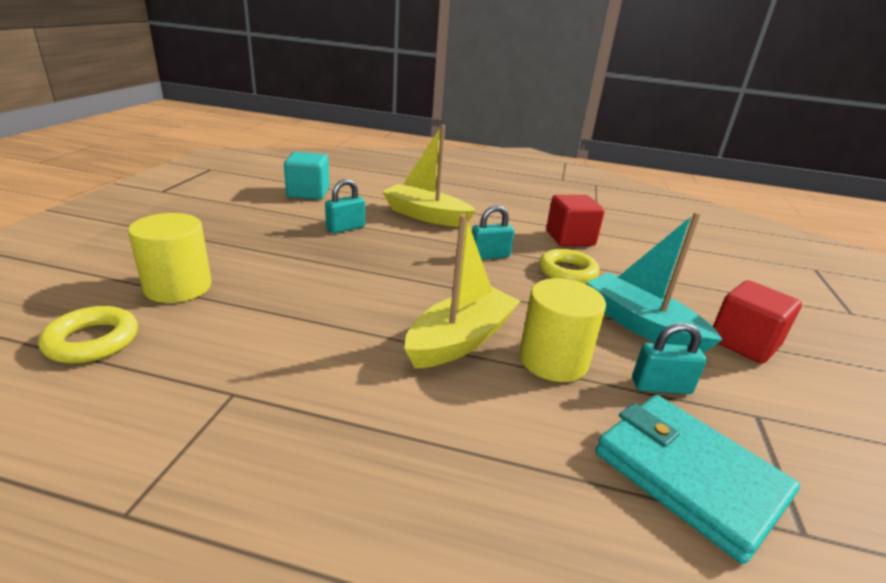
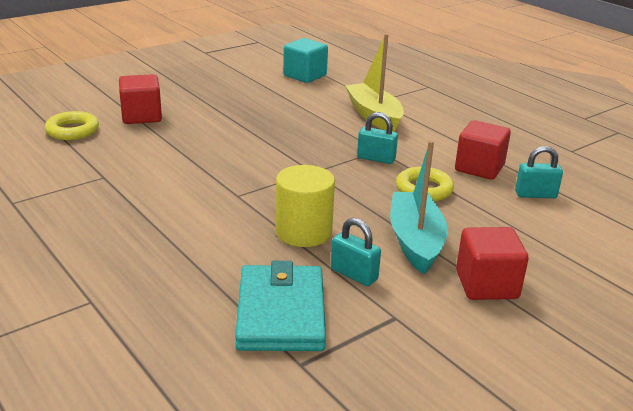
camera: 40 degrees right, 0 degrees up
yellow cylinder [128,213,211,303] -> red cube [119,74,162,124]
turquoise padlock [325,179,365,233] -> turquoise padlock moved to [515,146,563,198]
yellow boat [405,214,520,368] -> none

